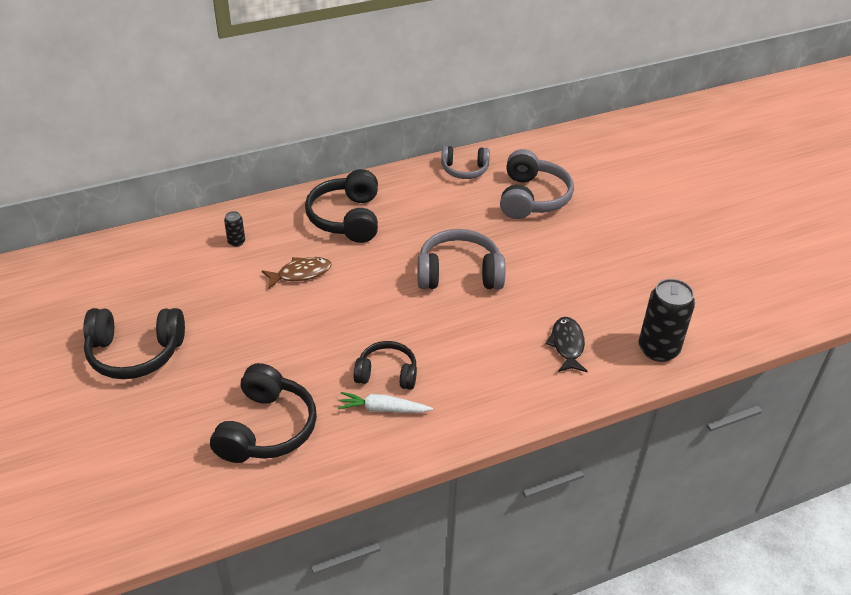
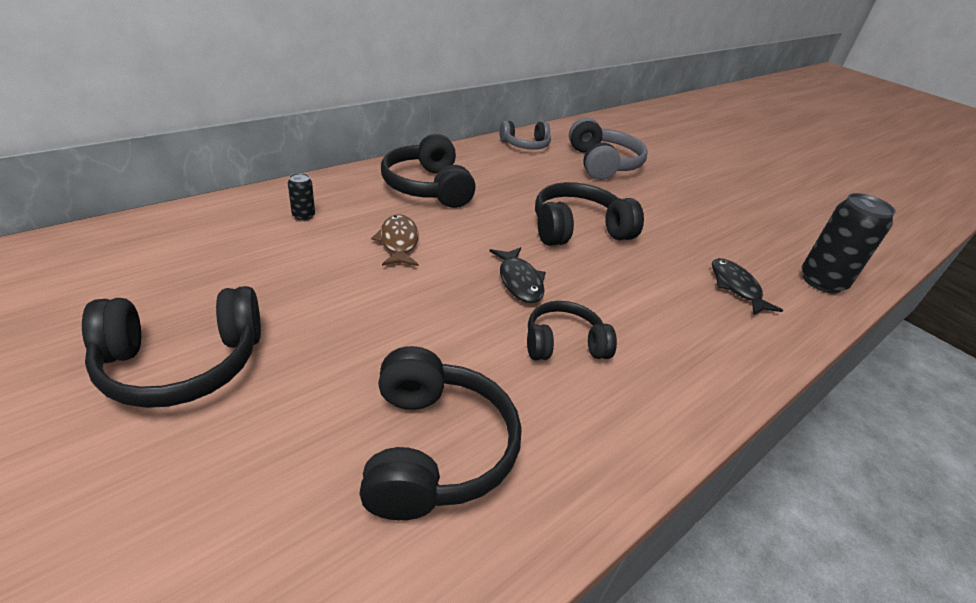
camera: 20 degrees left, 5 degrees down
brown fish [262,257,331,289] -> brown fish turned 60 degrees counterclockwise [371,214,419,266]
white carrot [338,392,433,413] -> none
grey headphones [418,229,505,290] -> black headphones [535,182,644,246]
none -> black fish [489,247,546,303]

